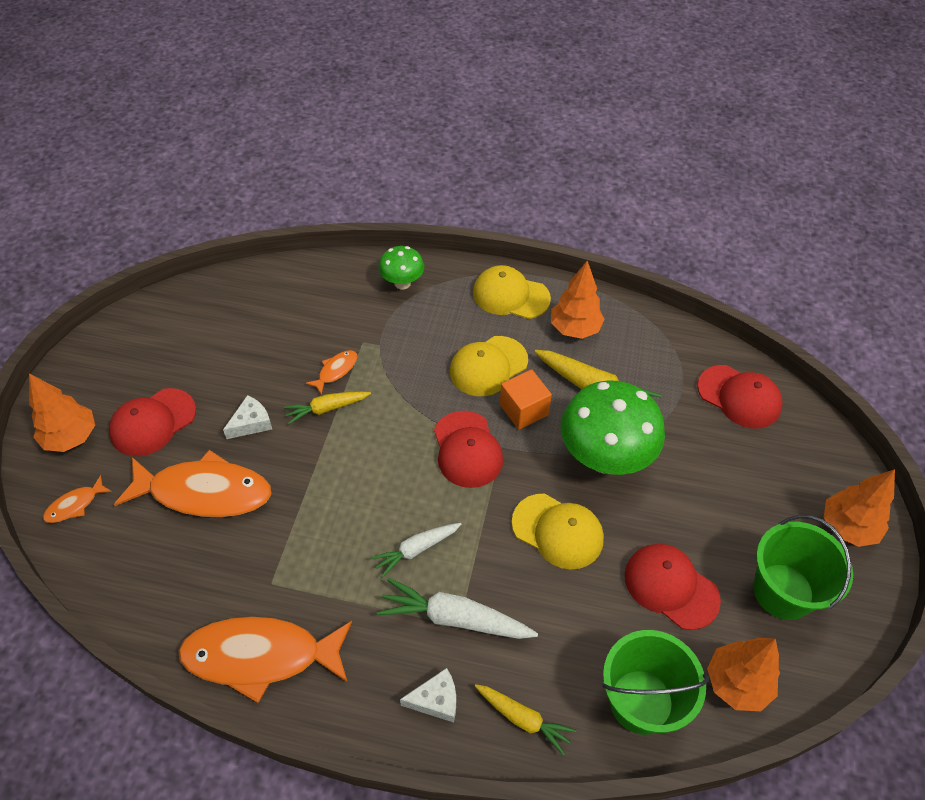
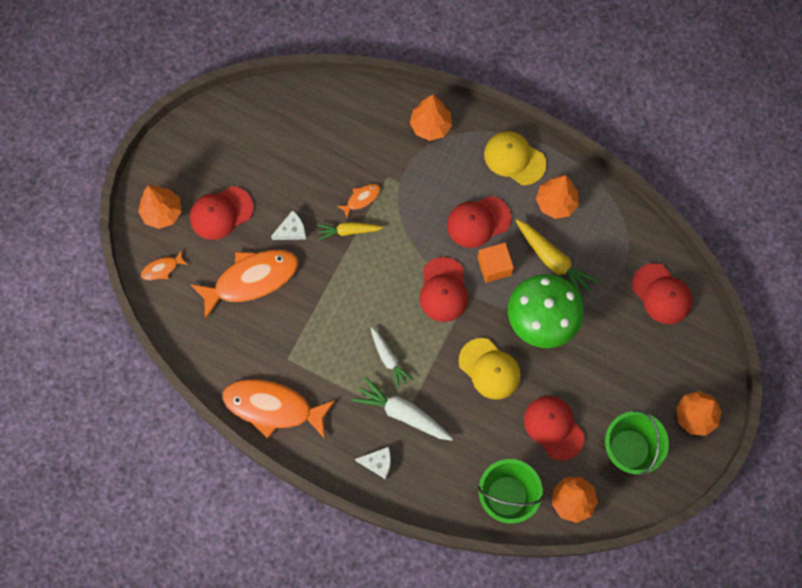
camera: 15 degrees right, 20 degrees up
orange fish [114,450,271,517] -> orange fish turned 45 degrees counterclockwise [190,250,298,320]
white carrot [370,523,462,578] -> white carrot turned 105 degrees counterclockwise [371,327,413,388]
green mushroom [379,246,424,289] -> orange tree [410,94,452,141]
yellow cap [450,336,528,396] -> red cap [447,196,511,248]
yellow carrot [475,684,576,756] -> none

